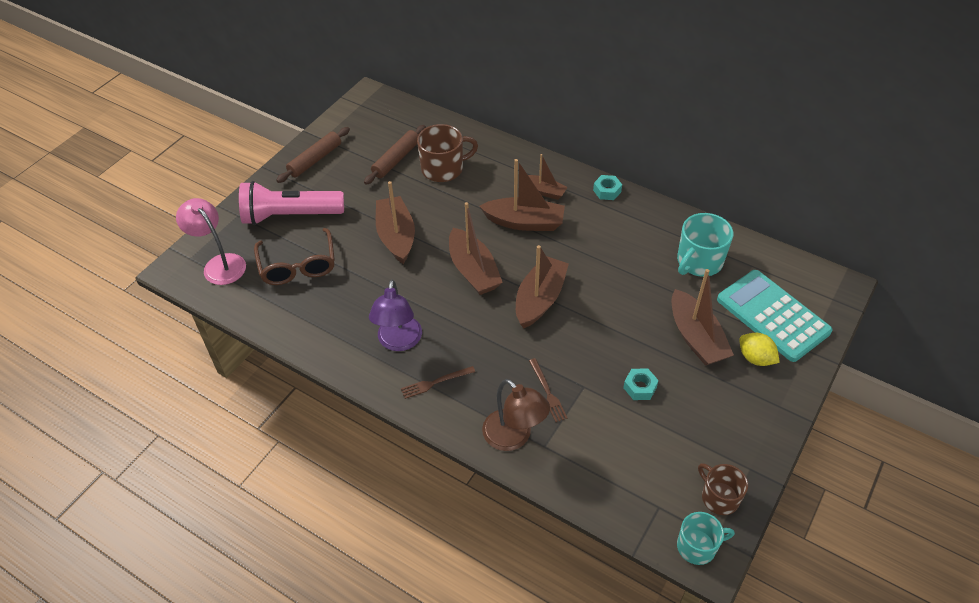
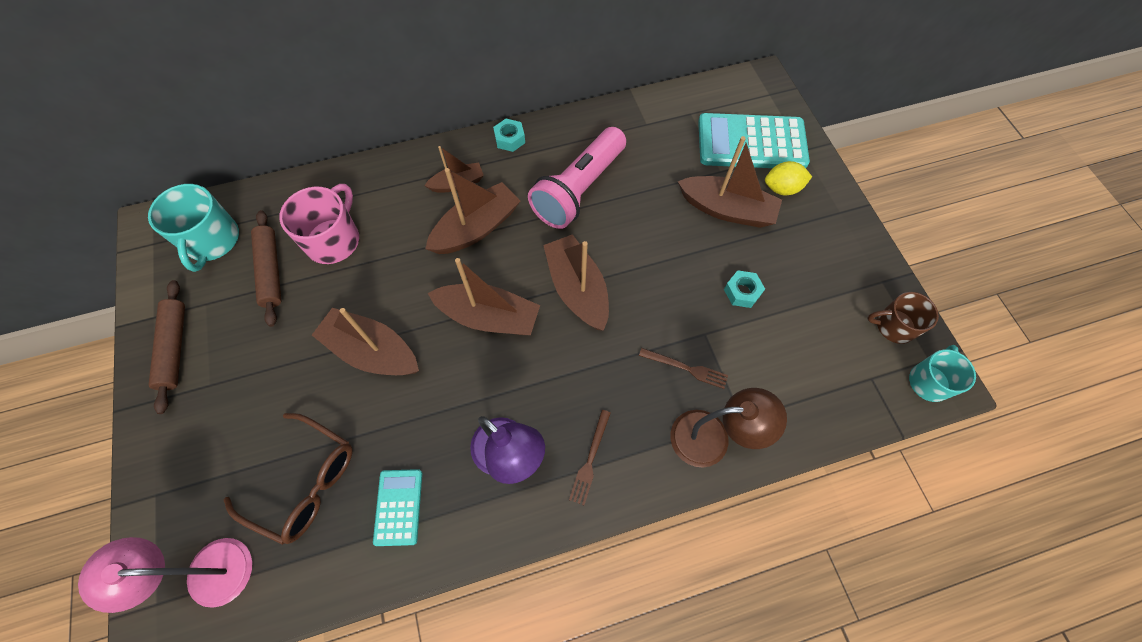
camera: 50 degrees left, 15 degrees up
pink flashlight [239,181,344,225] -> pink flashlight moved to [528,127,626,229]
brown mug [417,124,478,182] -> pink mug [279,184,359,264]
turquoise mug [677,213,733,277] -> turquoise mug moved to [148,184,239,272]
none -> turquoise calculator [373,469,422,546]

